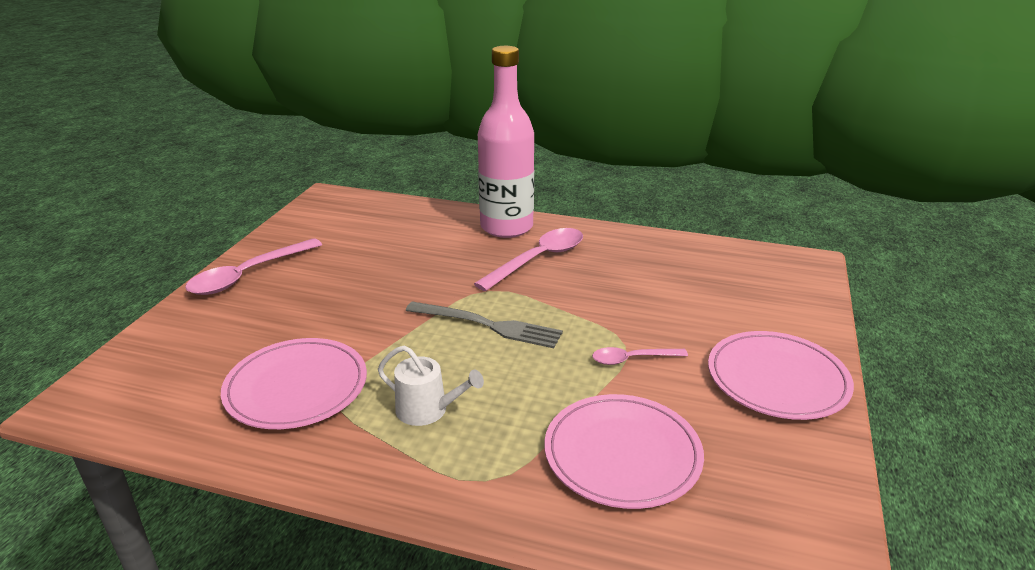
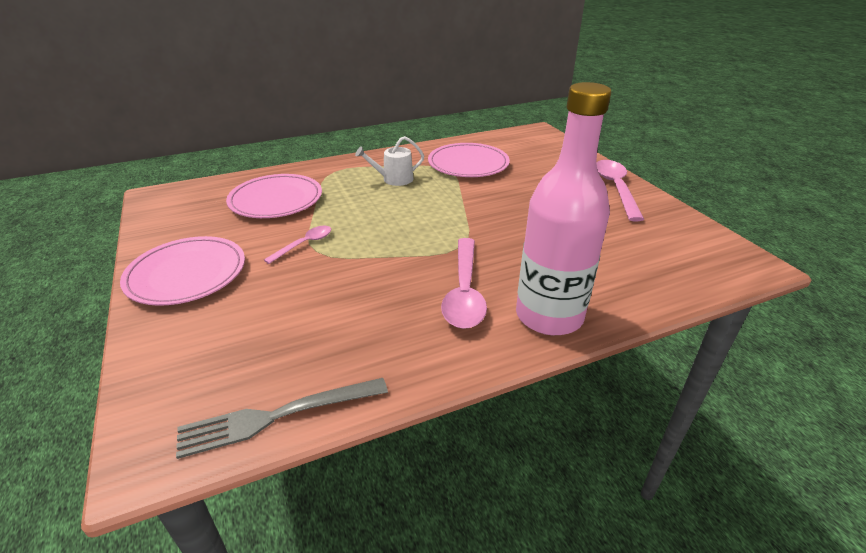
camera: 140 degrees right, 5 degrees up
grey fork [406,301,563,348] -> grey fork moved to [176,378,388,459]

